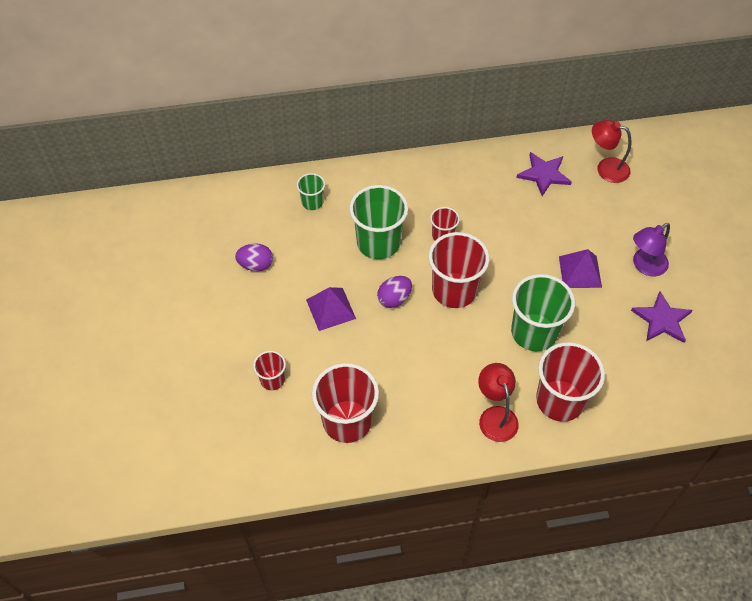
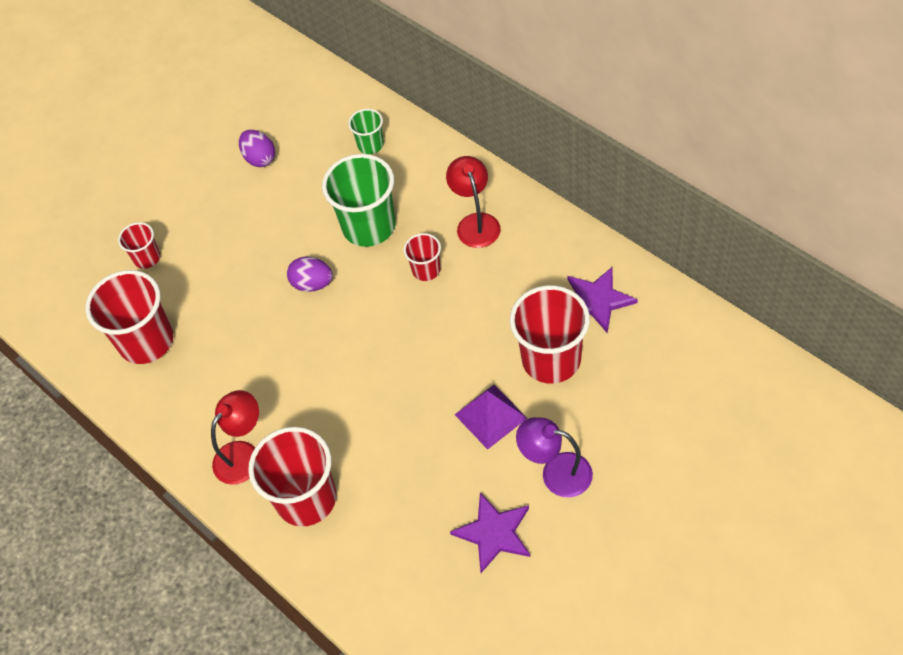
camera: 60 degrees right, 0 degrees up
purple pyramid [306,287,356,331] -> none
red cup [428,232,489,308] -> red cup moved to [510,285,590,384]
green cup [511,274,575,351] -> none
red lamp [592,120,631,183] -> red lamp moved to [446,156,501,248]

